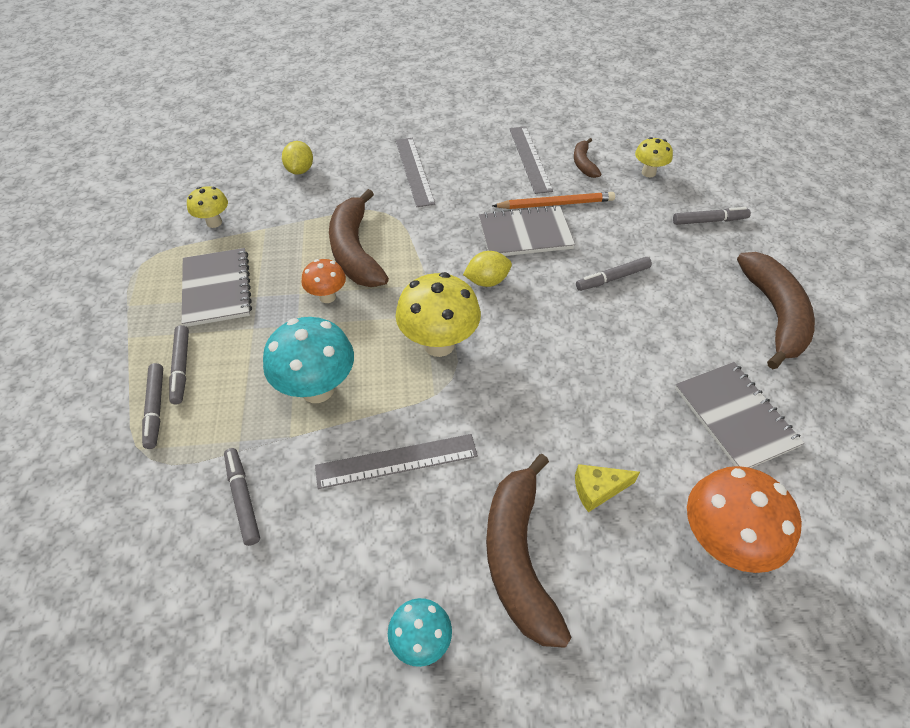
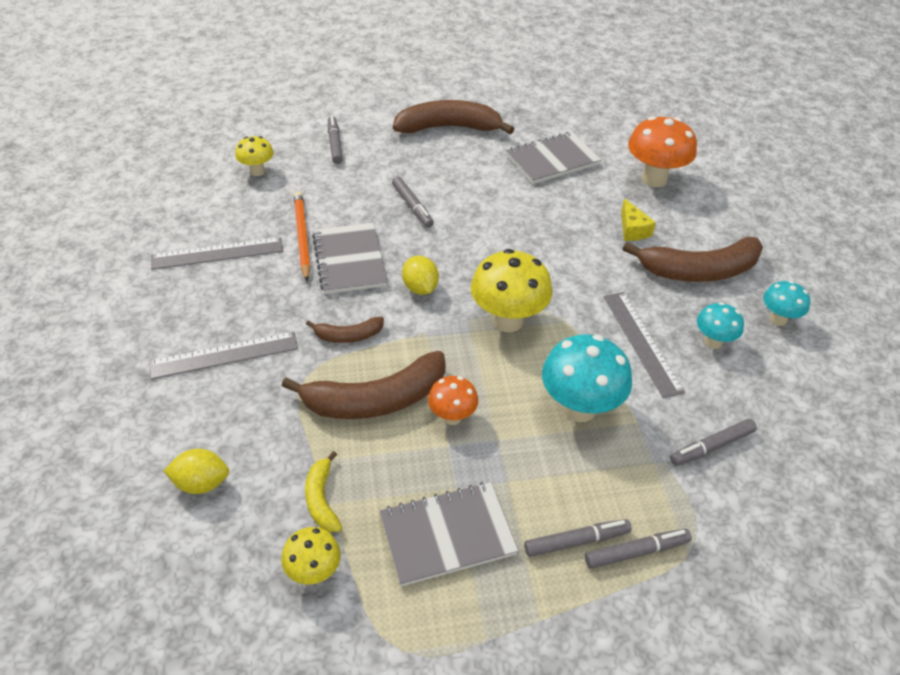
camera: 95 degrees left, 5 degrees down
brown banana [574,138,601,178] -> brown banana moved to [306,317,384,343]
none -> yellow banana [305,451,342,532]
none -> turquoise mushroom [697,302,744,349]

